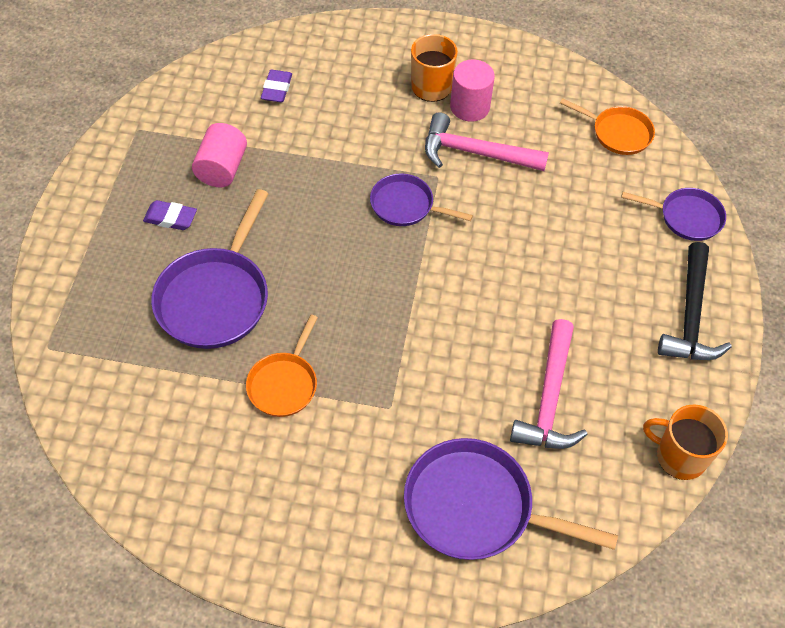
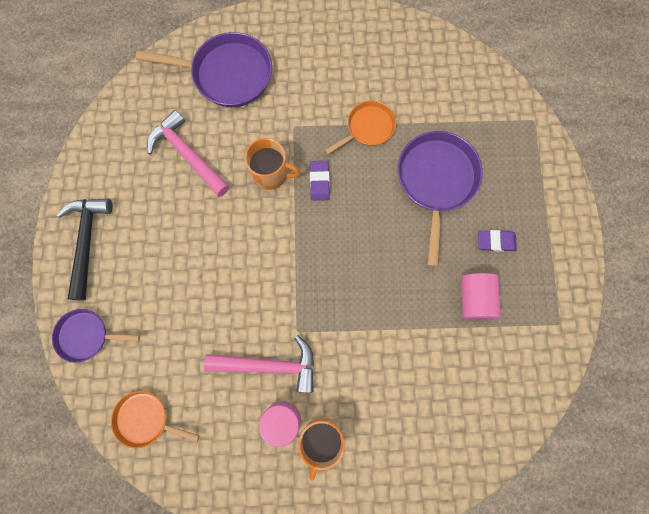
camera: 170 degrees right, 20 degrees up
orange pan [246,315,318,417] -> orange pan turned 45 degrees clockwise [325,101,396,155]
purple eraser [261,70,292,103] -> purple eraser moved to [310,161,330,201]
purple pan [370,174,473,226] -> none
pink hammer [510,319,587,449] -> pink hammer turned 45 degrees counterclockwise [147,110,230,197]
orange mug [643,404,728,480] -> orange mug moved to [245,138,300,190]

